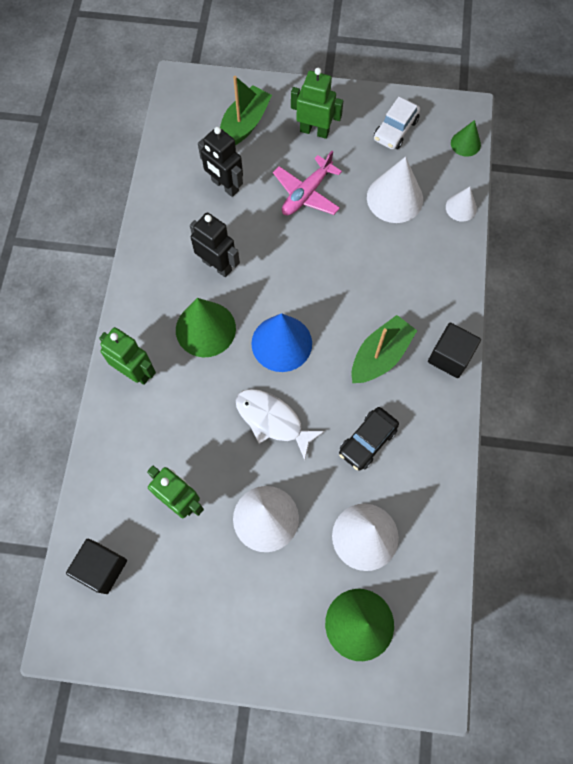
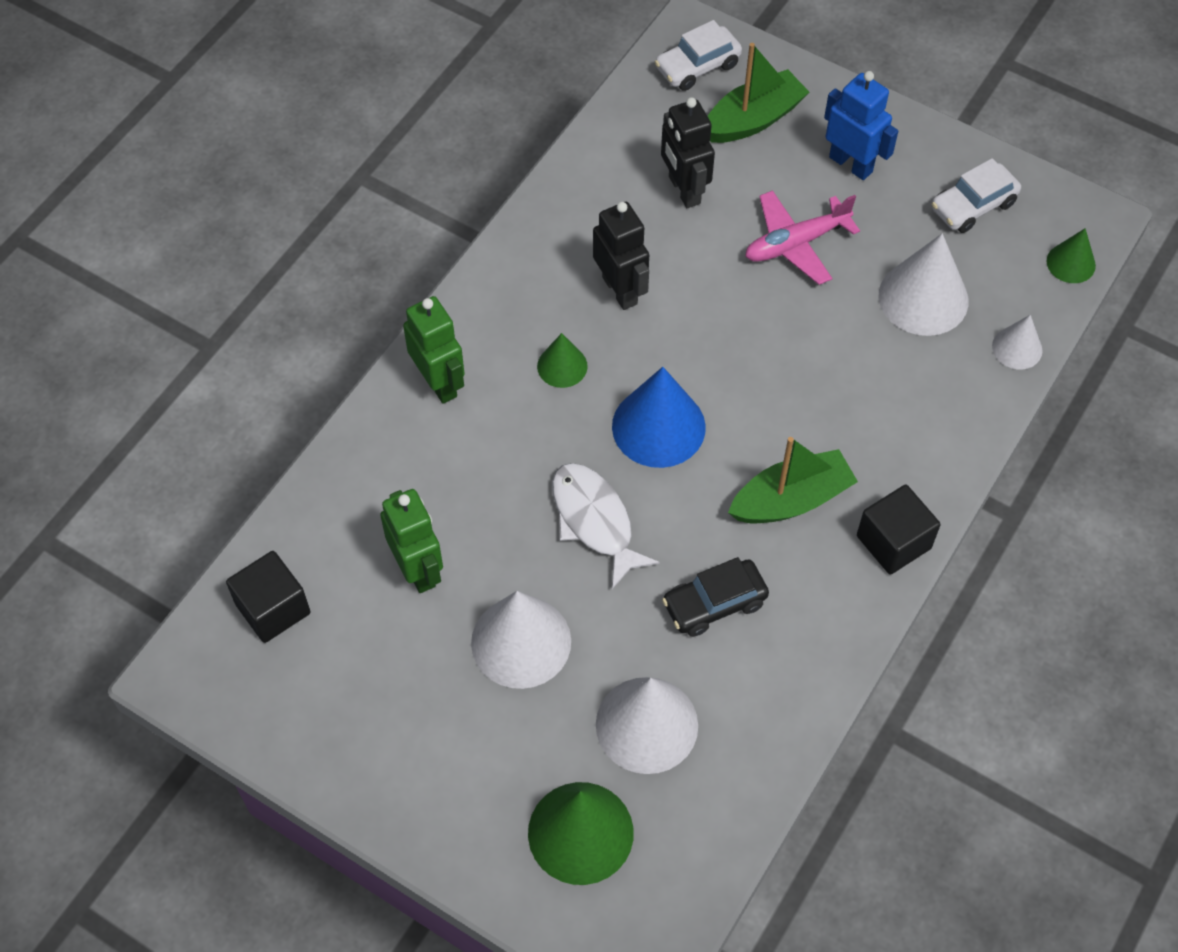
camera: 25 degrees right, 10 degrees down
green cone [176,298,236,357] -> green cone [537,333,588,388], size x0.55
green robot [291,68,343,139] -> blue robot [824,71,898,180]
none -> white car [655,20,742,91]

